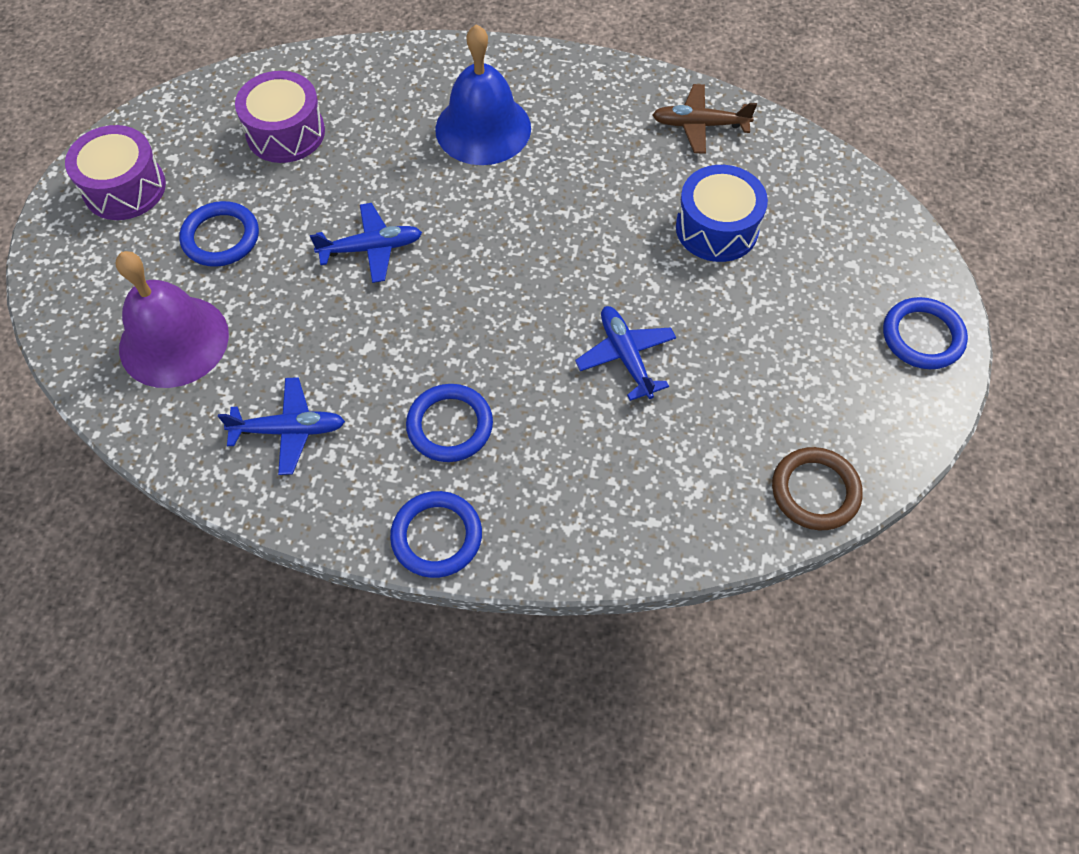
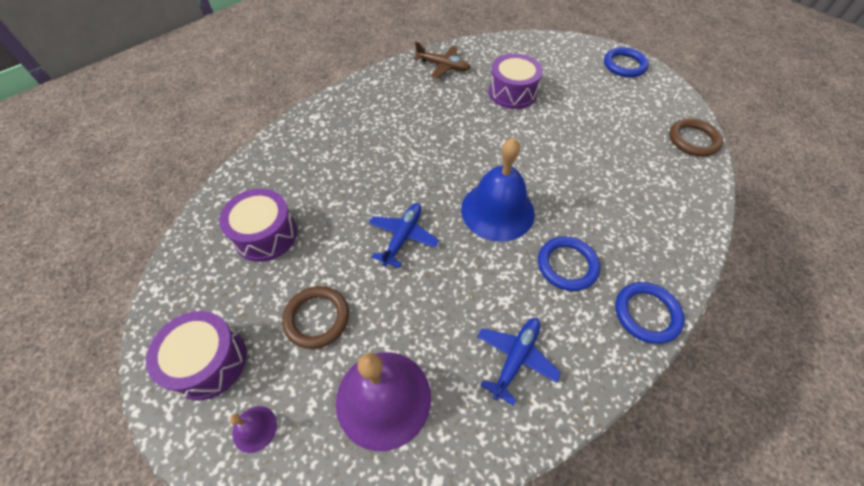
camera: 55 degrees left, 5 degrees down
blue ring [179,201,259,267] -> brown ring [282,286,349,349]
blue bell [435,24,531,165] -> blue bell moved to [461,138,535,242]
blue plane [575,306,676,401] -> none
brown plane [652,84,757,154] -> brown plane turned 105 degrees counterclockwise [413,42,471,78]
blue drum [676,165,768,262] -> purple drum [488,53,543,109]
none -> purple bell [230,406,277,453]

